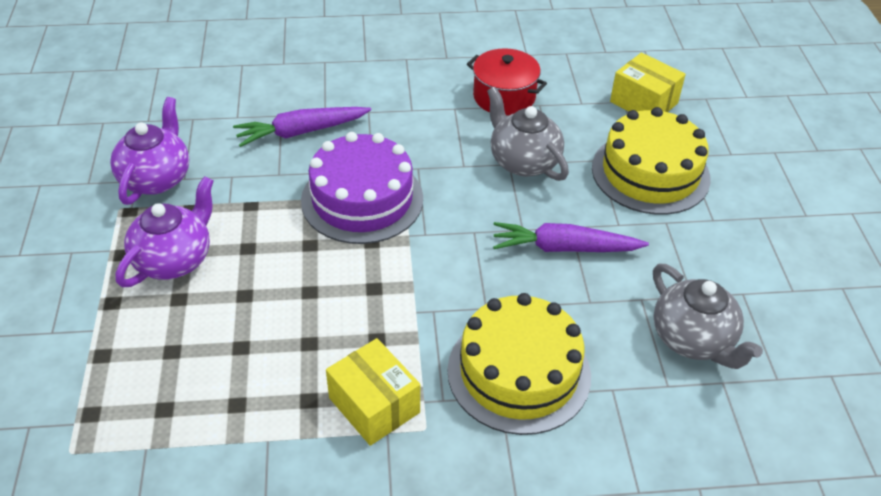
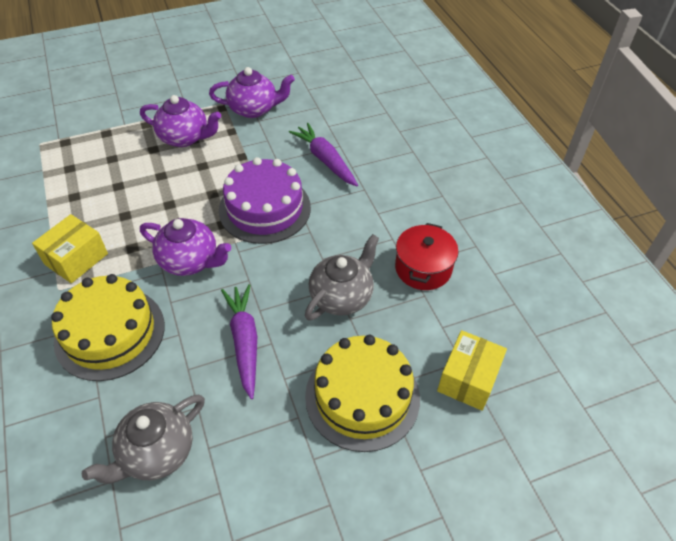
camera: 75 degrees right, 5 degrees up
none -> purple teapot [140,218,231,276]

